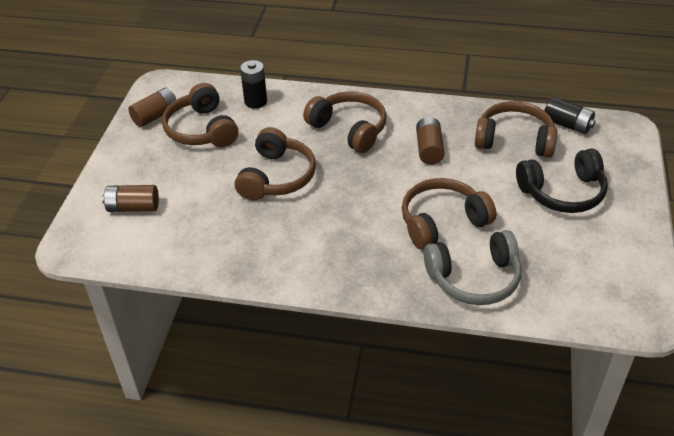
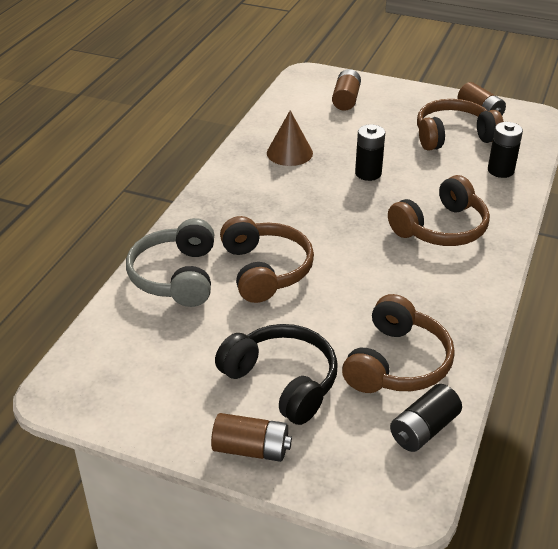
camera: 100 degrees right, 5 degrees down
brown headphones [235,127,316,201] -> black battery [355,124,385,181]
brown battery [416,117,445,165] -> brown battery moved to [211,413,292,462]
black headphones [516,149,608,213] -> black headphones turned 135 degrees clockwise [215,324,338,425]
none -> brown cone [267,110,313,166]

